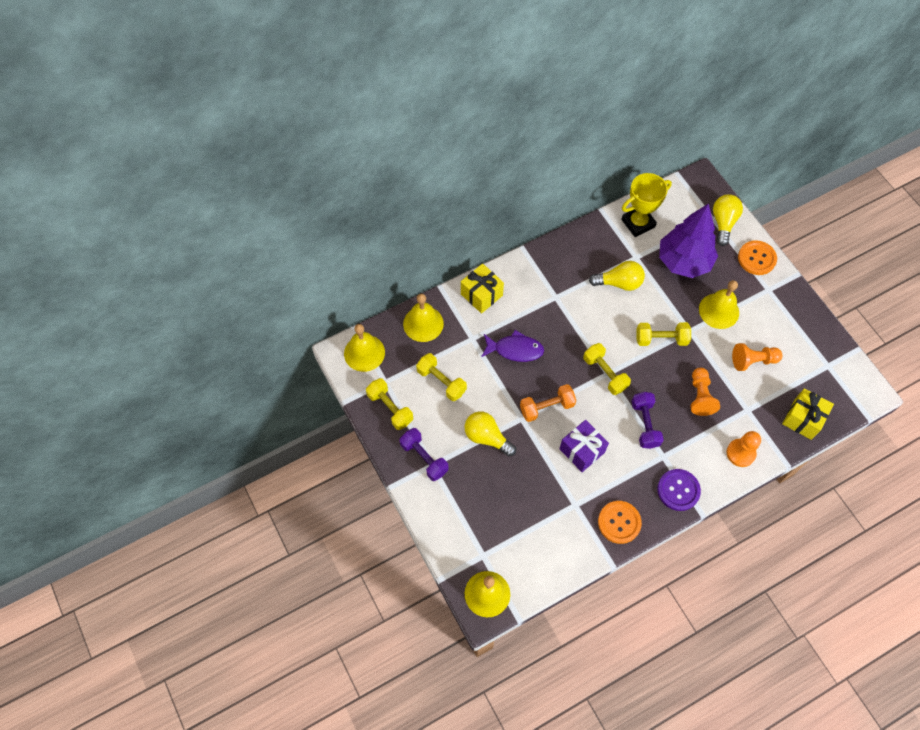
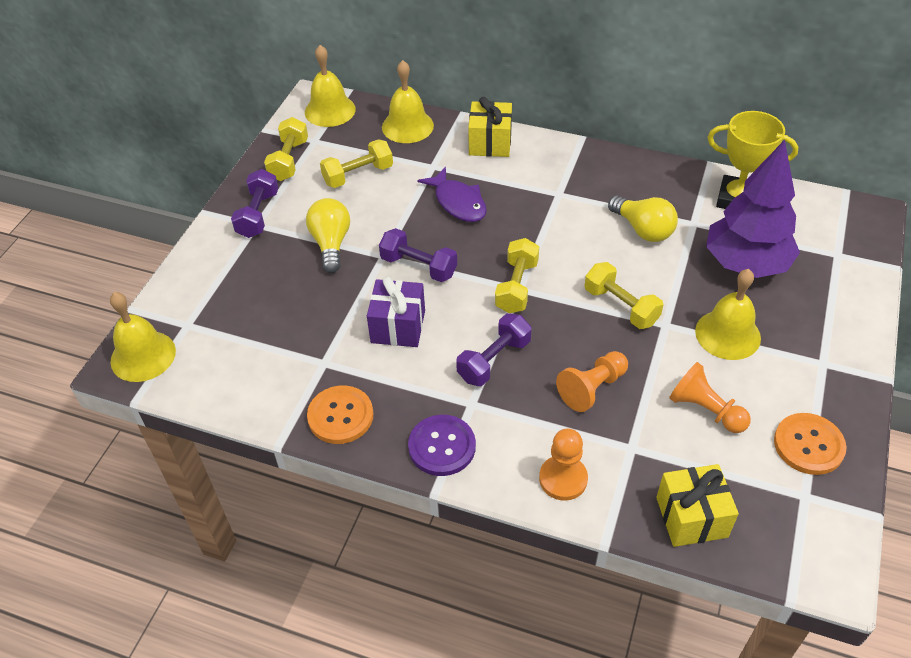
camera: 50 degrees right, 15 degrees down
yellow dumbbell [416,353,467,401] -> yellow dumbbell turned 60 degrees clockwise [320,139,393,188]
orange dumbbell [520,384,576,422] -> purple dumbbell [379,228,457,282]
yellow light bulb [713,194,743,246] -> none
orange button [738,240,777,275] -> orange button moved to [774,413,846,475]

